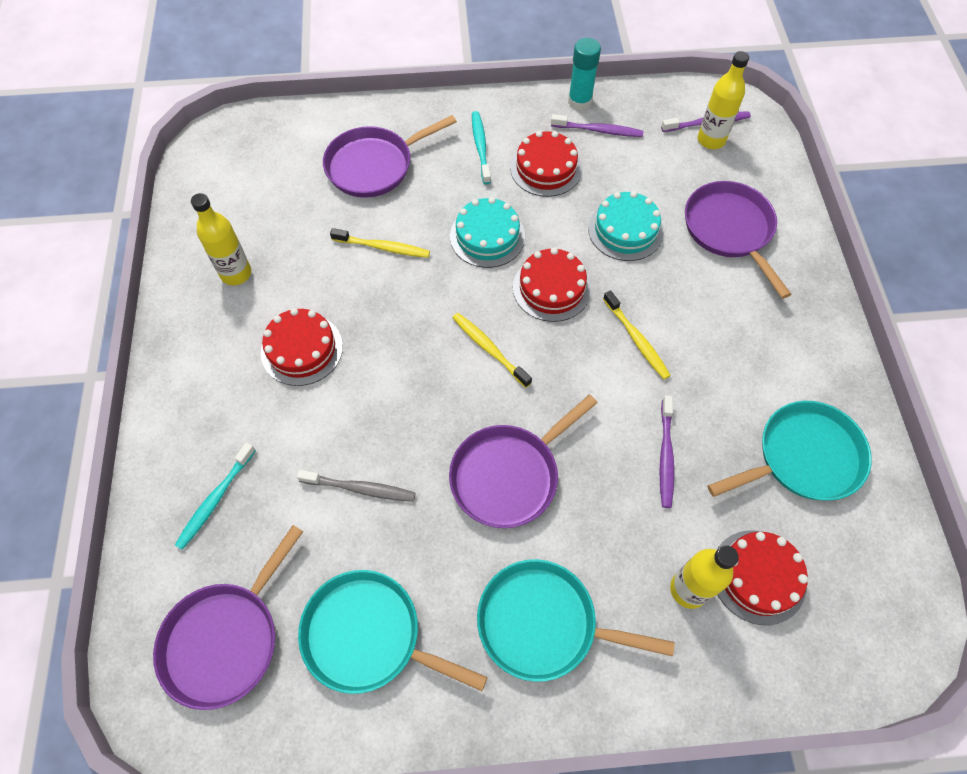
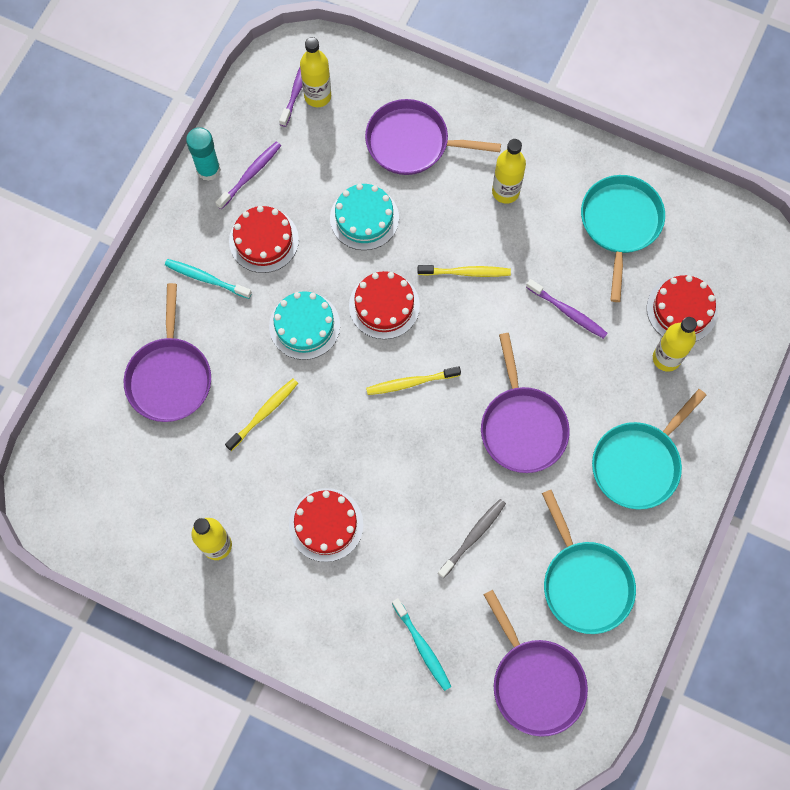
camera: 60 degrees left, 10 degrees up
turquoise pan [298,570,487,694] -> turquoise pan turned 75 degrees counterclockwise [542,490,636,634]
none -> yellow bottle [492,139,526,204]

